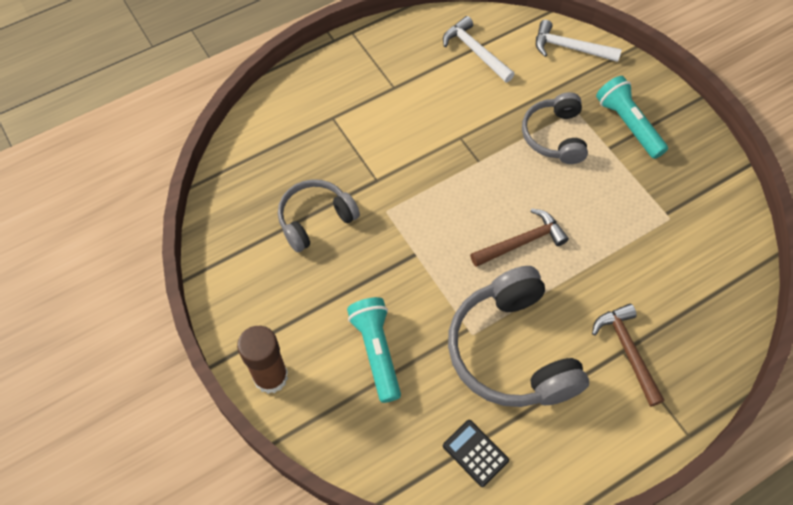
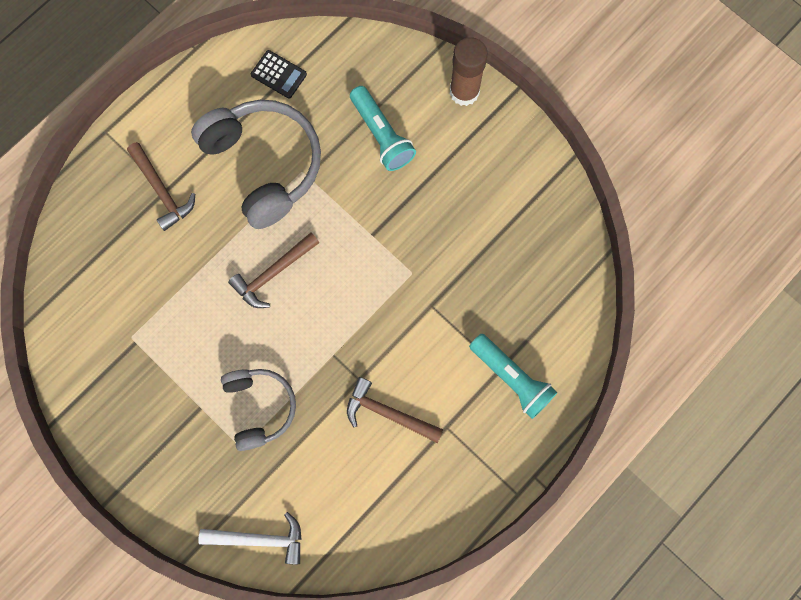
camera: 165 degrees right, 15 degrees up
grey headphones [278,179,360,253] -> none
white hammer [443,16,515,83] -> none
turquoise flashlight [596,76,668,159] -> turquoise flashlight moved to [469,334,558,419]
none -> brown hammer [347,377,443,443]

